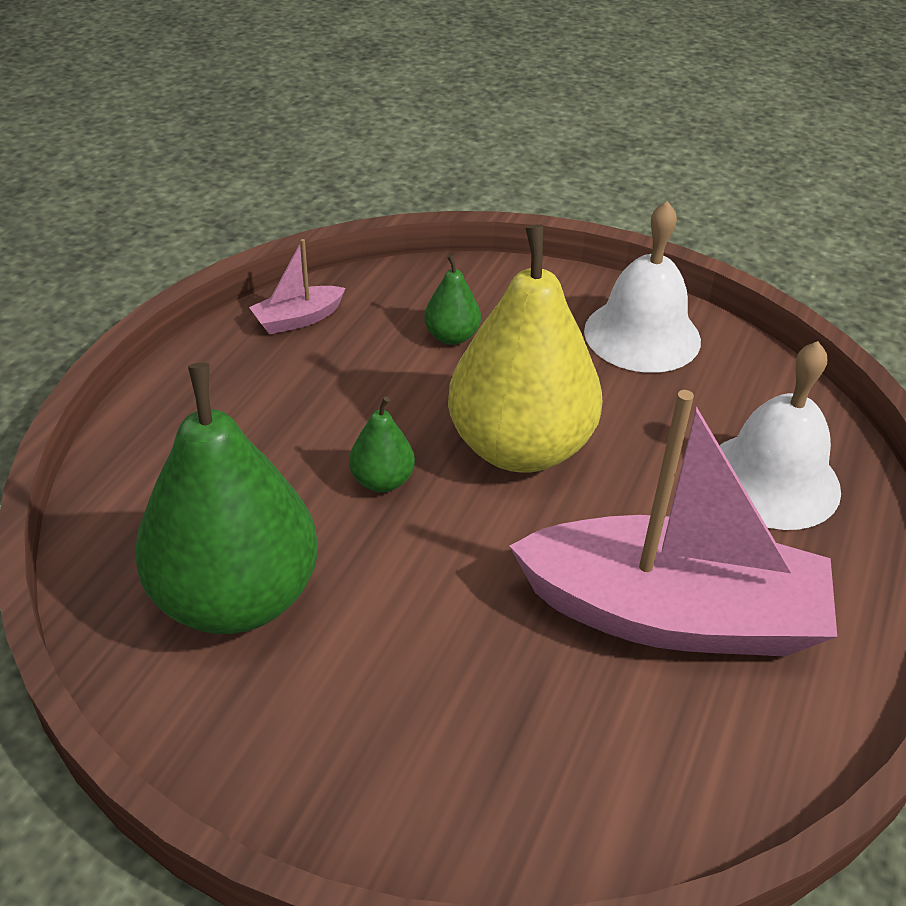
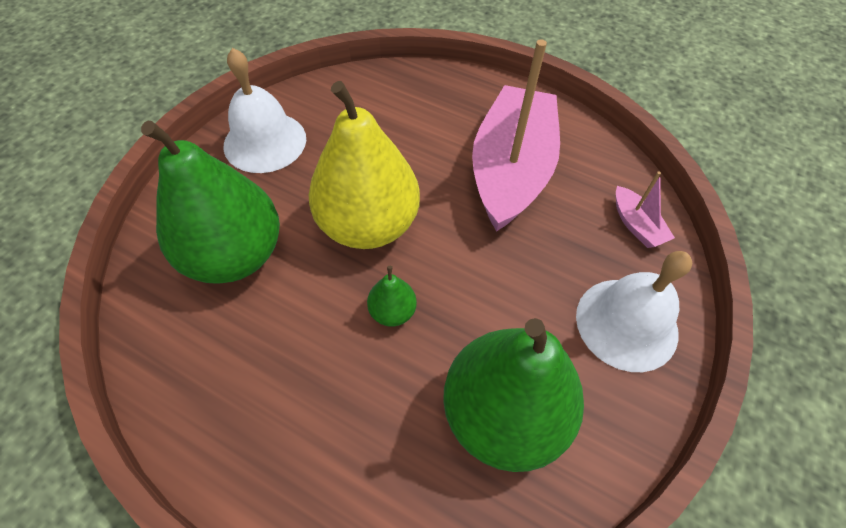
camera: 85 degrees left, 15 degrees up
pink boat [249,239,346,334] -> pink boat moved to [616,171,675,248]
green pear [424,255,481,345] -> green pear [141,121,280,284], size x2.37
white bell [719,341,841,530] -> white bell moved to [576,251,692,372]

